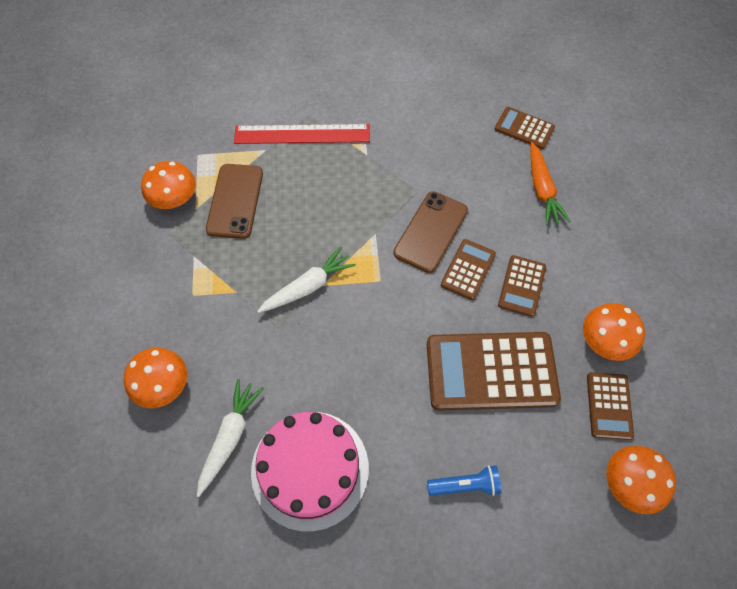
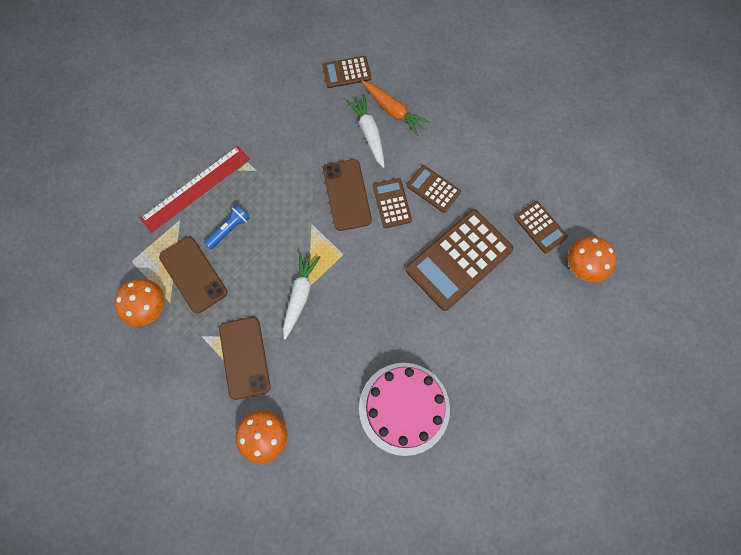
camera: 40 degrees left, 10 degrees up
white carrot [197,379,264,497] -> white carrot moved to [346,94,385,168]
blue flashlight [427,465,501,496] -> blue flashlight moved to [204,204,250,249]
brown calculator [498,255,546,317] -> brown calculator turned 150 degrees clockwise [407,165,461,213]
orange mushroom [583,303,645,361] -> none
none -> brown phone [219,317,270,400]

